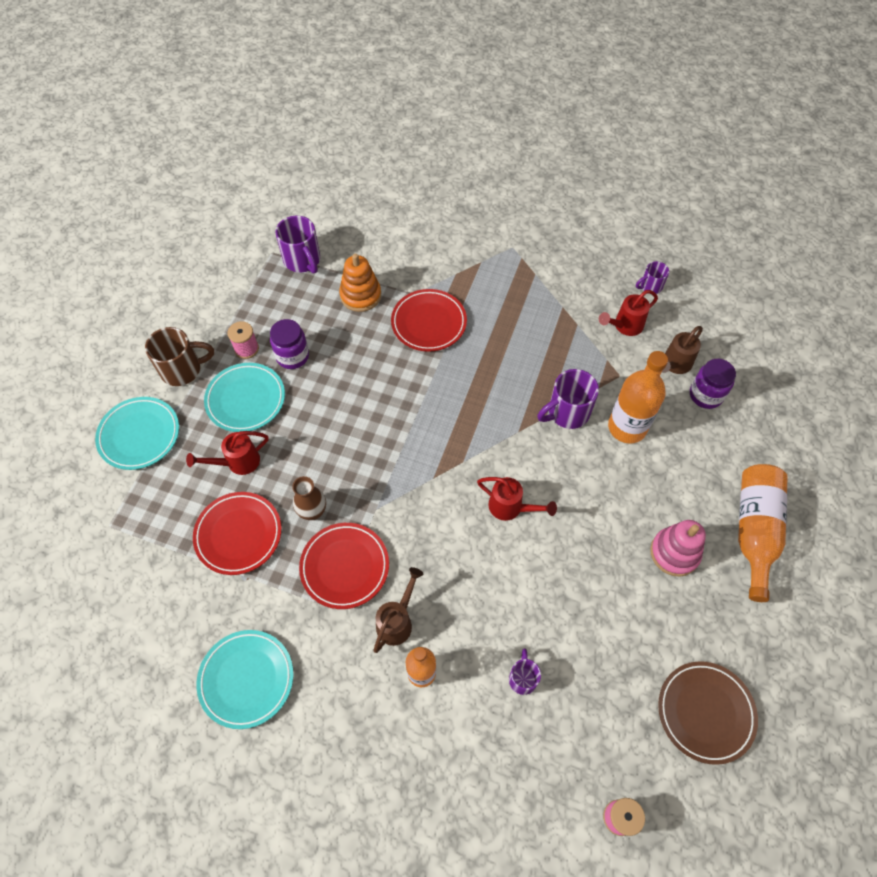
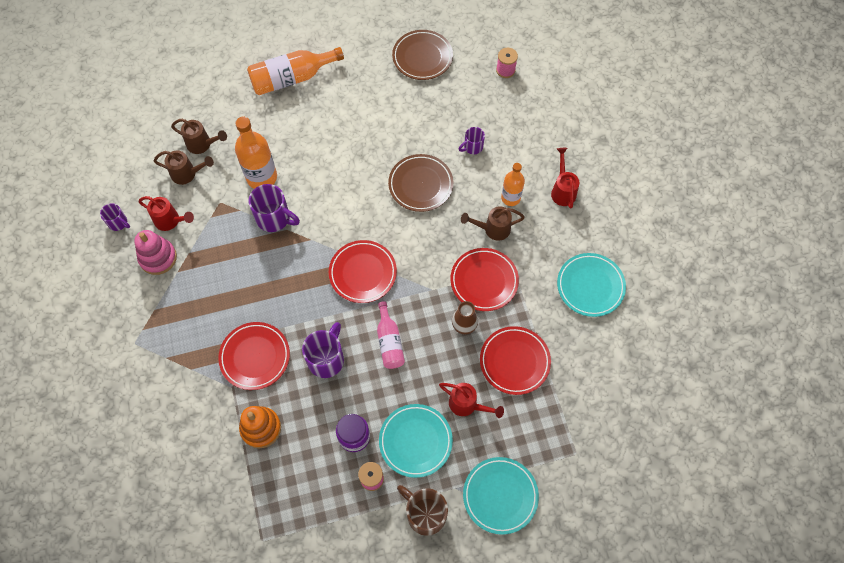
camera: 125 degrees left, 5 degrees up
purple mug [275,216,320,273] -> purple mug moved to [302,322,344,378]
red watering can [477,477,557,521] -> red watering can moved to [551,148,579,209]
pink stacking toy [650,520,706,577] -> pink stacking toy moved to [134,230,177,275]
purple jar [690,359,736,409] -> brown watering can [171,119,227,154]
none -> red plate [329,240,397,303]
none -> pink bottle [377,301,405,369]
none -> brown plate [388,154,453,212]

